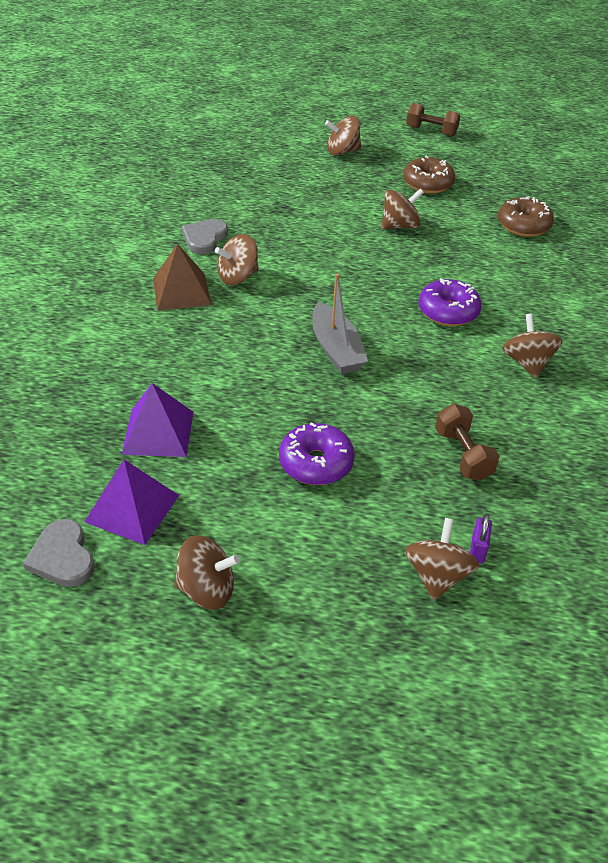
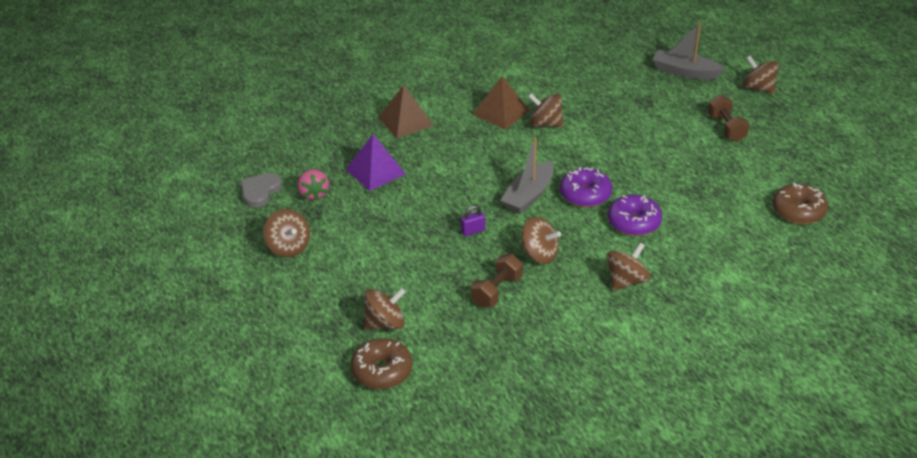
camera: 55 degrees right, 5 degrees down
purple pyramid [84,460,179,545] -> pink strawberry [297,169,329,201]
grey heart [182,219,228,254] -> none
purple donut [279,423,355,485] -> purple donut moved to [560,167,612,207]
brown spinning top [382,188,424,229] -> brown spinning top moved to [520,217,561,264]
brown donut [403,156,455,194] -> brown donut moved to [351,338,412,389]
brown dumbbell [406,103,460,136] -> brown dumbbell moved to [708,95,750,142]
purple padlock [470,514,492,564] -> purple padlock moved to [461,205,485,236]
none -> brown pyramid [378,85,434,138]
none -> grey boat [652,23,725,79]

